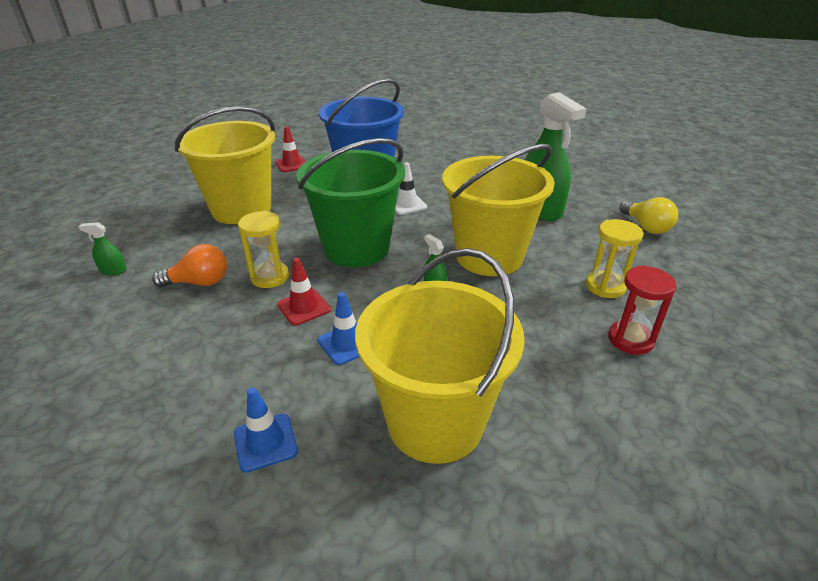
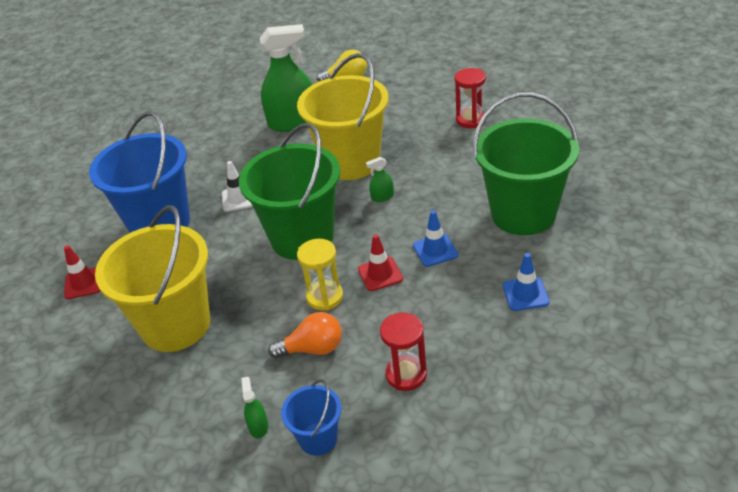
camera: 70 degrees left, 5 degrees up
green spray bottle [79,222,127,275] -> green spray bottle turned 150 degrees clockwise [241,377,268,439]
orange light bulb [152,244,227,288] -> orange light bulb turned 75 degrees clockwise [268,312,342,358]
yellow bucket [355,248,525,464] -> green bucket [473,93,579,235]
yellow hourglass [586,219,643,298] -> none
none -> blue bucket [281,380,341,456]
none -> red hourglass [380,313,427,391]

